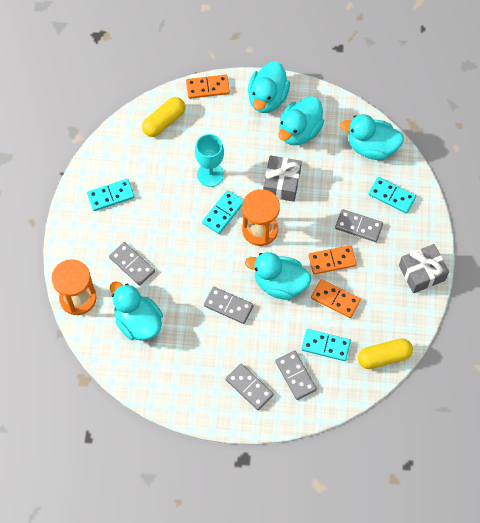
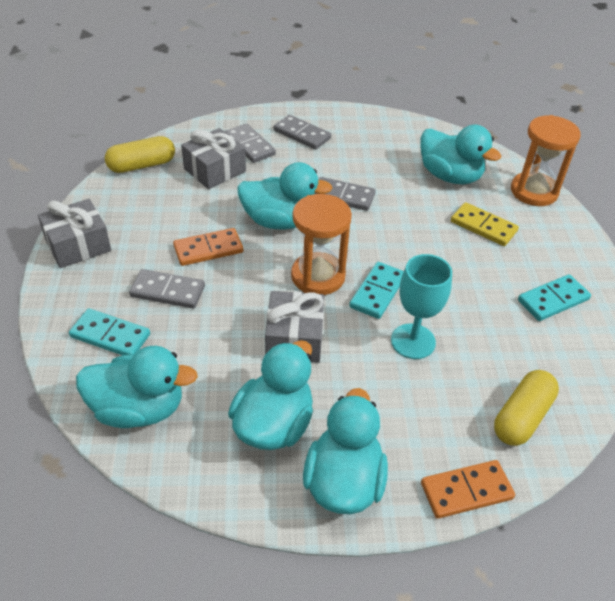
camera: 170 degrees right, 20 degrees down
grey domino [109,242,155,286] -> yellow domino [451,202,519,246]
turquoise domino [301,329,351,361] -> grey gift [181,128,246,189]
orange domino [311,279,361,318] -> none

